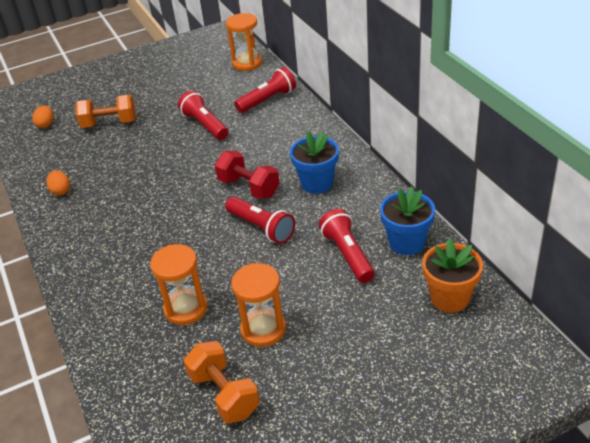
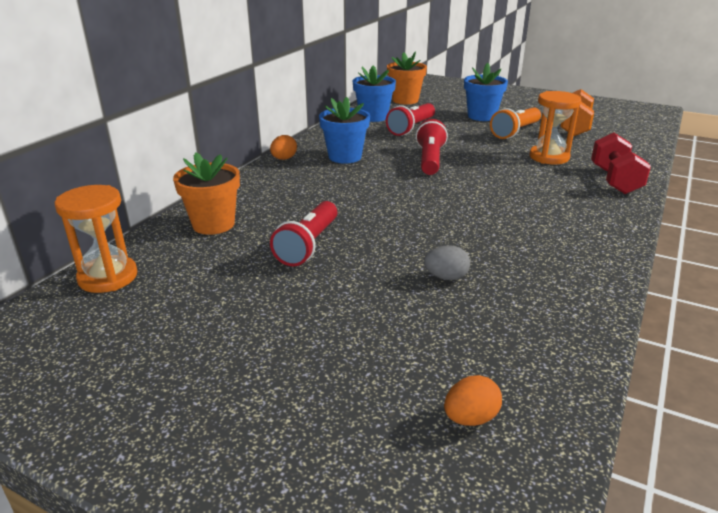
camera: 130 degrees left, 10 degrees down
orange egg [47,170,70,195] -> orange egg moved to [270,135,297,160]
orange dumbbell [76,95,136,128] -> none
red dumbbell [215,151,280,199] -> red dumbbell moved to [591,133,651,194]
orange hourglass [231,263,286,347] -> orange flashlight [490,107,541,139]
red flashlight [234,67,296,113] -> orange flower pot [173,152,240,235]
none -> grey egg [424,245,470,280]
none -> blue flower pot [464,63,508,121]

